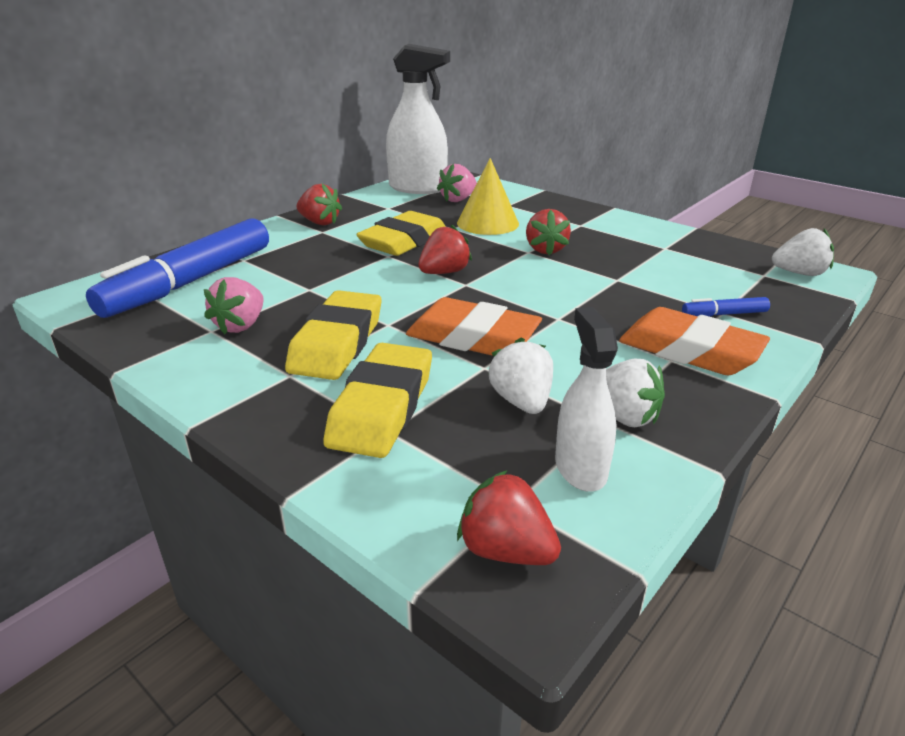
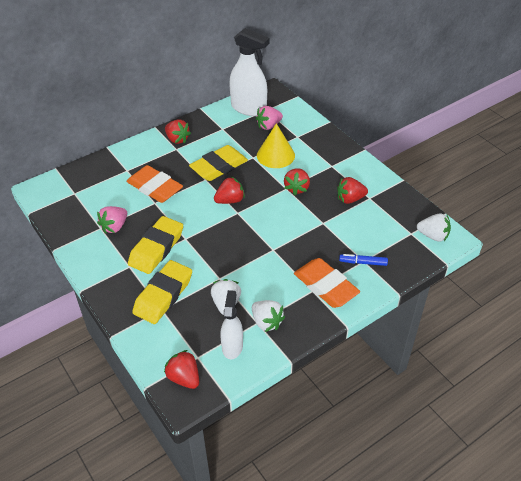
camera: 15 degrees right, 15 degrees up
blue marker [86,219,269,318] -> none
orange eraser [406,297,542,356] -> orange eraser moved to [126,165,183,203]
none -> red strawberry [337,177,368,204]

